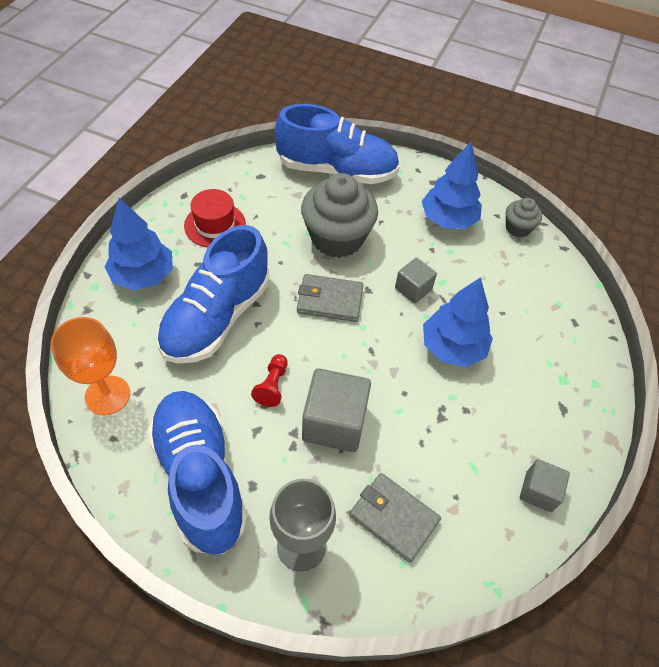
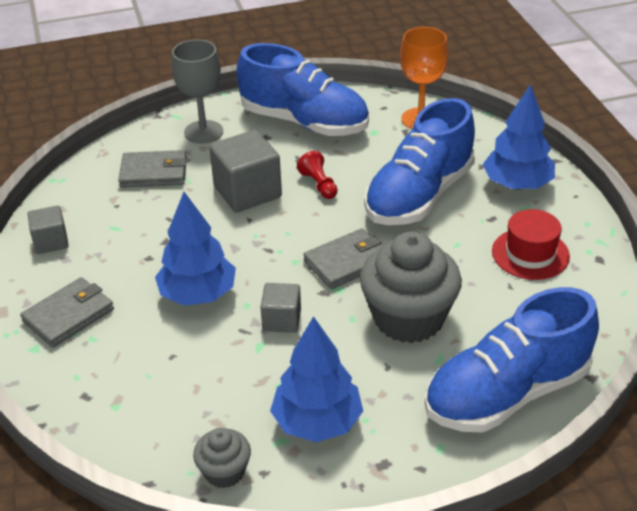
camera: 145 degrees right, 15 degrees down
blue shoe [157,225,270,363] -> blue shoe turned 135 degrees counterclockwise [364,98,475,225]
none -> grey wallet [20,277,114,348]

